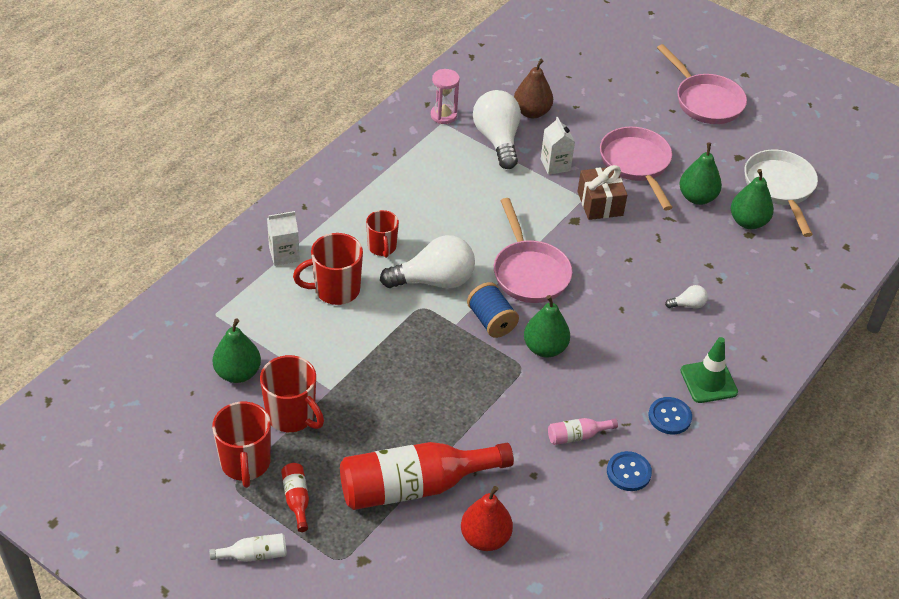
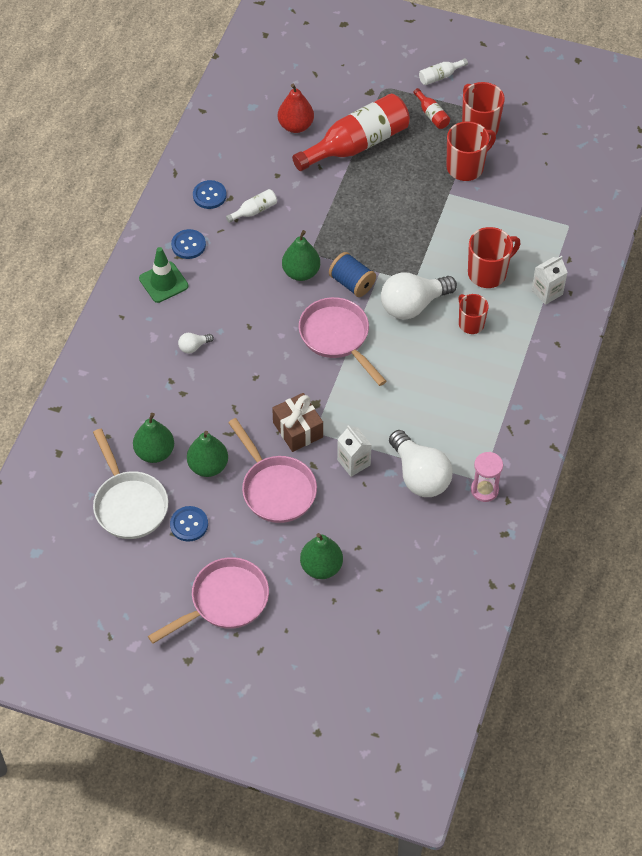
camera: 165 degrees right, 10 degrees up
green pear [213,319,261,383] -> green pear moved to [300,533,343,579]
red mug [260,355,324,432] -> red mug turned 120 degrees clockwise [446,121,496,181]
brown pear [514,59,553,118] -> none
pink bottle [548,418,618,445] -> white bottle [226,189,277,223]
pink pan [657,44,747,124] -> pink pan turned 105 degrees clockwise [148,557,269,644]
none -> blue button [170,506,208,542]

